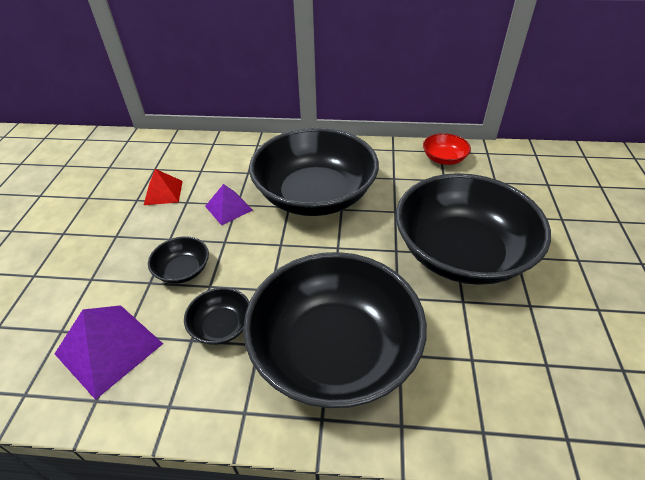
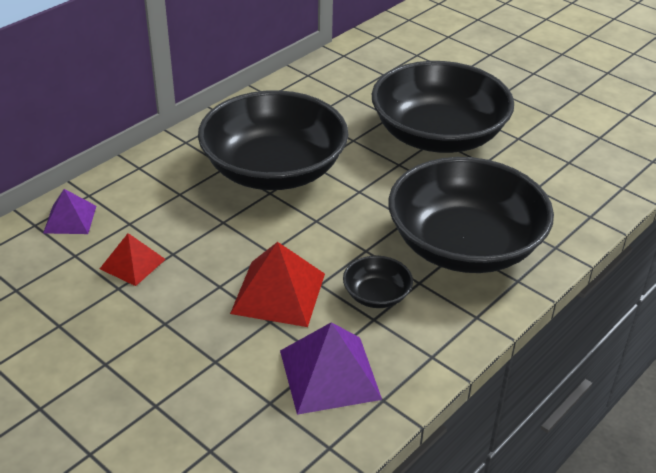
camera: 55 degrees left, 5 degrees down
black bowl [148,236,209,284] -> red pyramid [230,242,325,327]
purple pyramid [205,184,253,225] -> purple pyramid moved to [43,189,96,234]
red bowl [423,133,471,165] -> none

